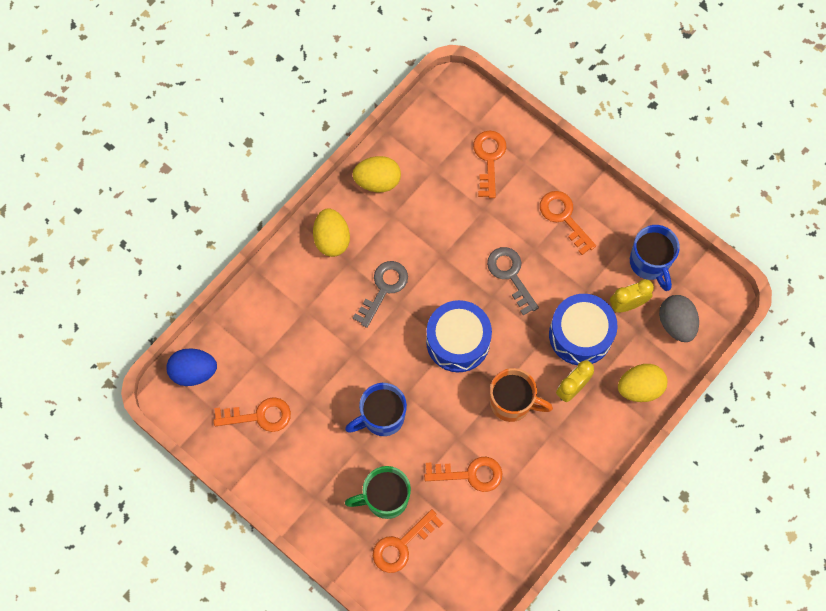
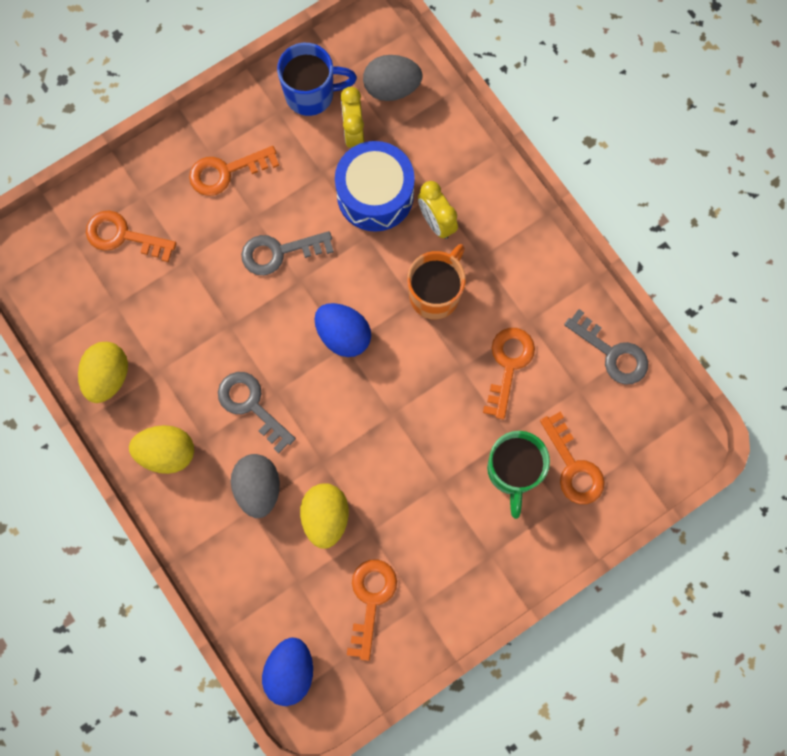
camera: 75 degrees left, 5 degrees up
blue mug [345,383,407,436] -> none
blue drum [426,300,492,372] -> blue egg [315,303,371,357]
yellow egg [618,364,667,402] -> yellow egg moved to [300,483,349,549]
none -> grey egg [231,454,280,518]
none -> grey key [564,309,648,385]

